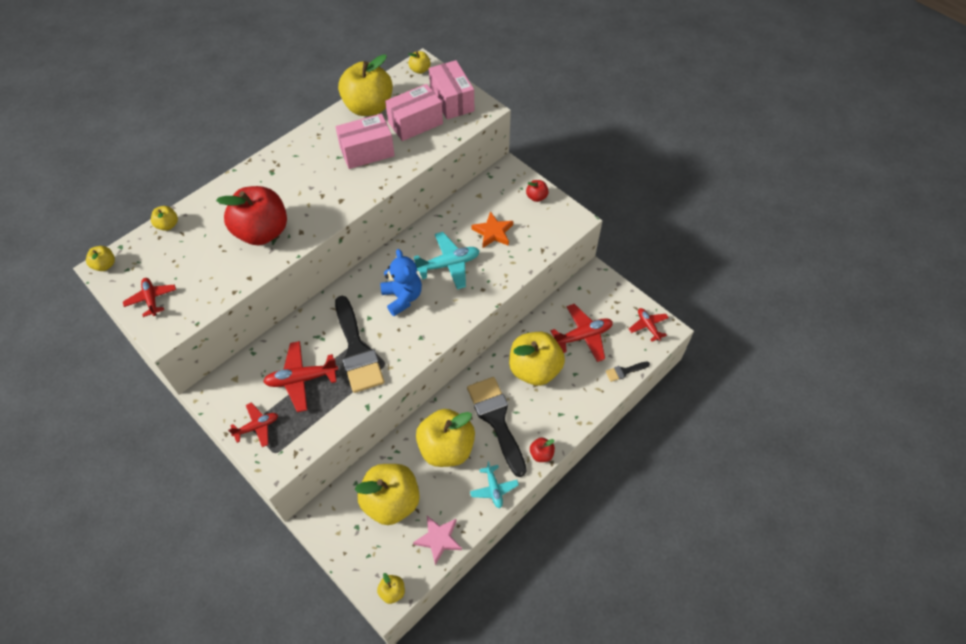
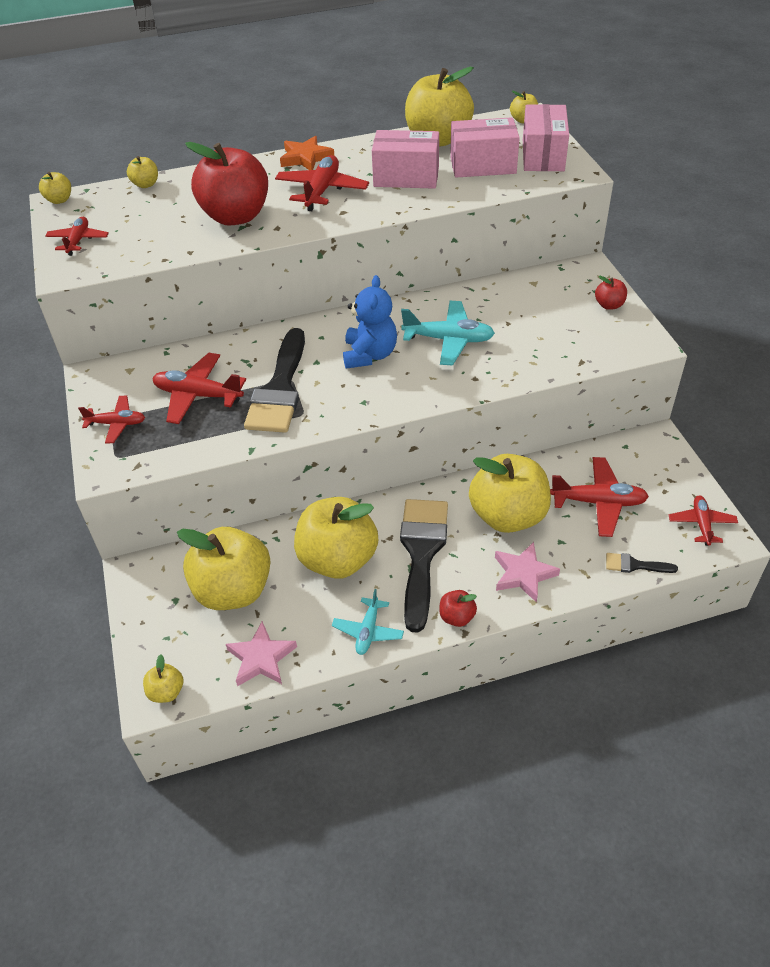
camera: 30 degrees right, 10 degrees down
orange star [471,211,513,248] -> orange star moved to [280,136,334,170]
none -> red plane [275,155,369,211]
none -> pink star [495,542,560,603]

